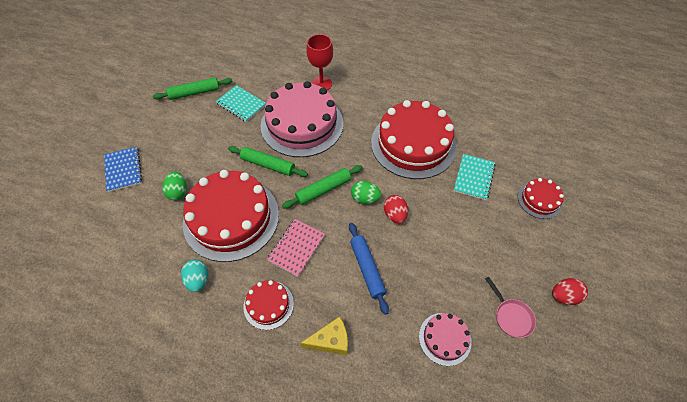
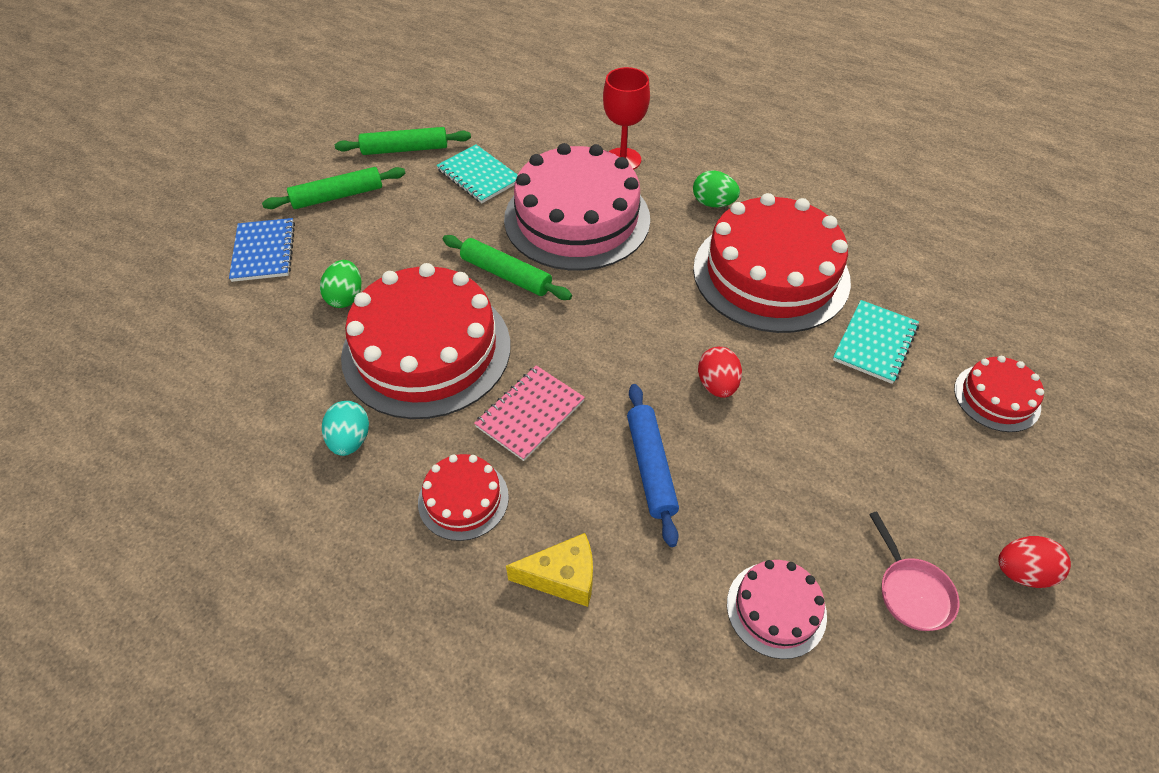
camera: 10 degrees right, 5 degrees down
green rolling pin [282,165,363,208] -> green rolling pin moved to [262,167,406,209]
green egg [351,181,381,204] -> green egg moved to [693,170,740,207]

